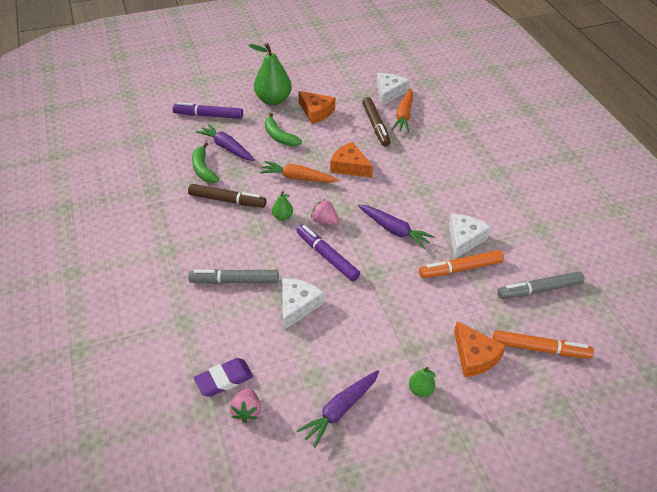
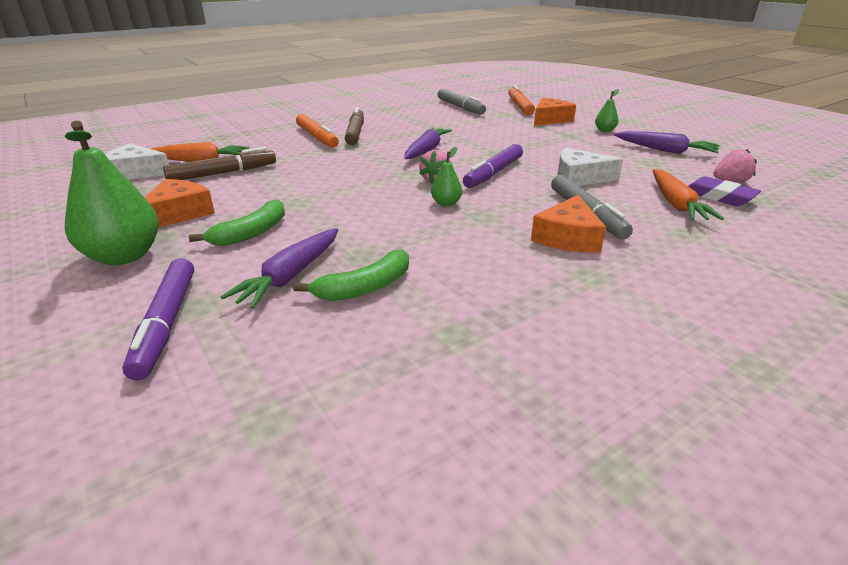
camera: 105 degrees left, 15 degrees down
brown marker [188,184,266,208] -> brown marker moved to [345,107,364,145]
orange carrot [260,161,339,183] -> orange carrot moved to [653,169,724,220]
orange cheese [330,142,373,178] -> orange cheese moved to [531,195,606,253]
orange marker [419,250,504,278] -> orange marker moved to [296,114,339,148]
white cheese [449,214,491,259] -> none

